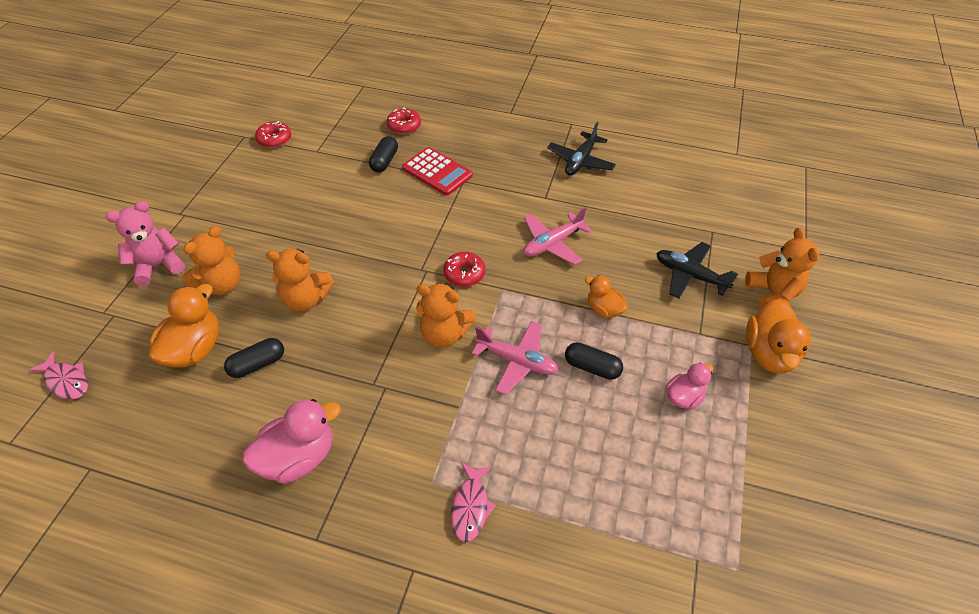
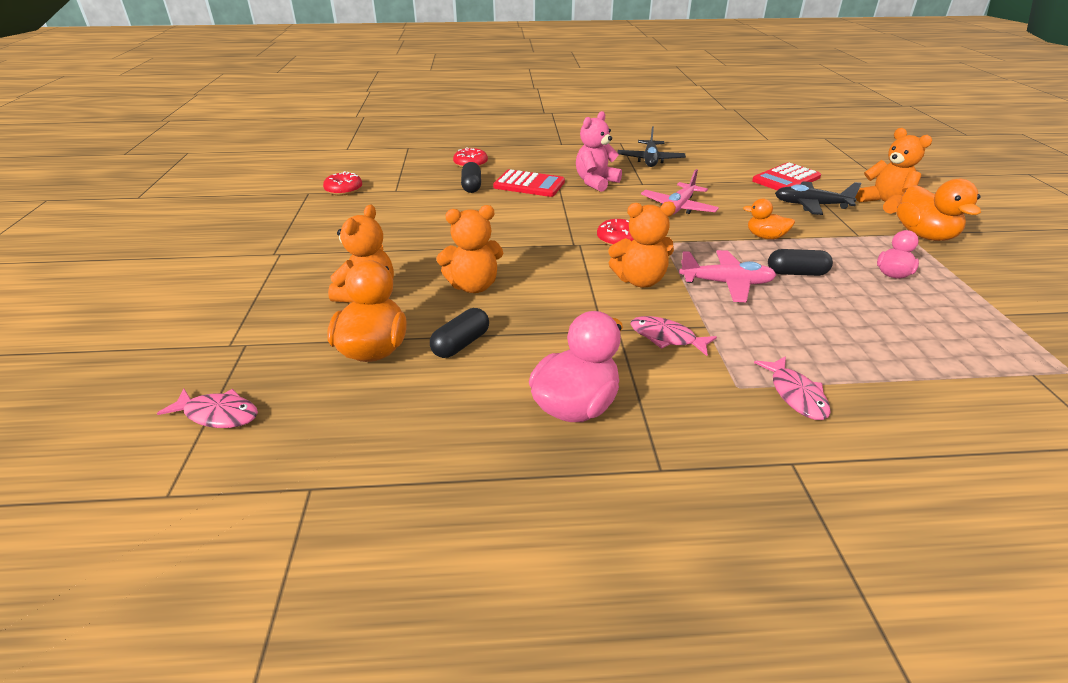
camera: 20 degrees left, 15 degrees down
pink teddy bear [106,201,185,286] -> pink teddy bear moved to [576,111,622,192]
none -> pink fish [631,316,717,356]
none -> red calculator [752,162,821,190]

